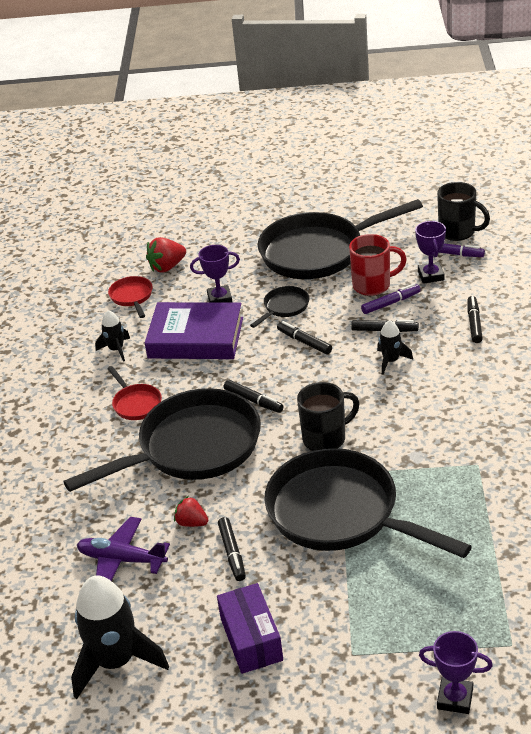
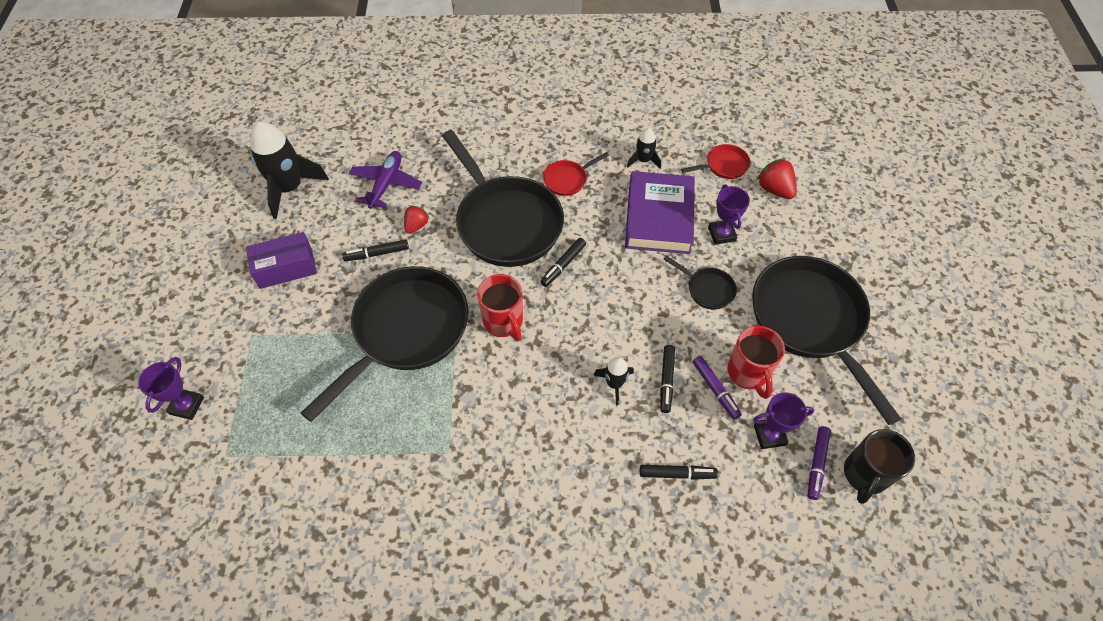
camera: 85 degrees right, 20 degrees up
black marker [277,321,332,354] -> none
black mug [297,382,360,451] -> red mug [477,274,523,341]

